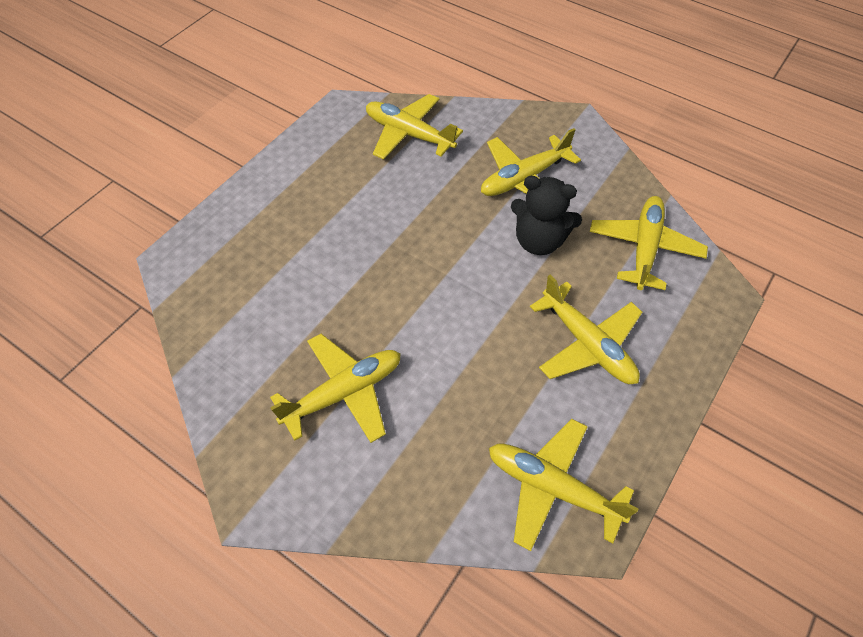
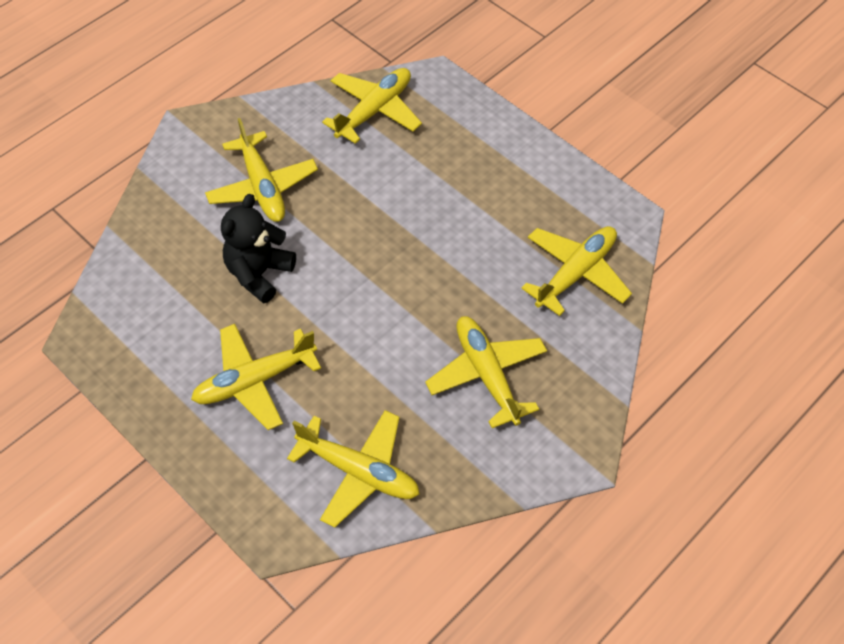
camera: 100 degrees right, 0 degrees up
yellow plane [489,419,639,551] -> yellow plane moved to [322,68,422,144]
black teddy bear [511,176,582,255] -> black teddy bear moved to [221,194,296,304]

